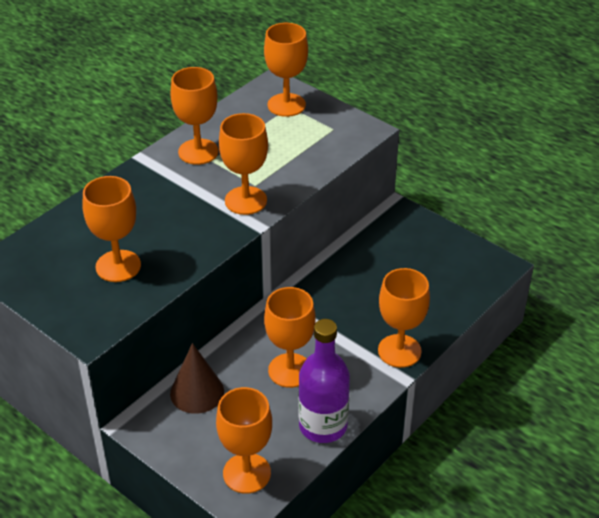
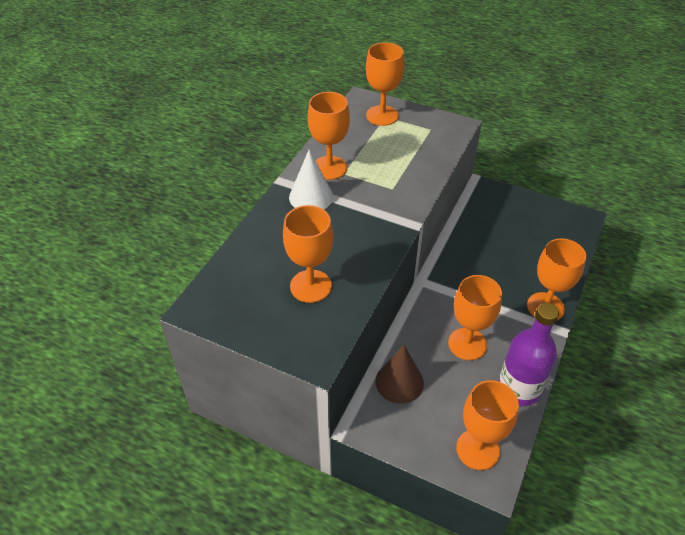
camera: 15 degrees left, 5 degrees up
orange goblet [219,113,268,215] -> none
none -> white cone [289,150,333,209]

